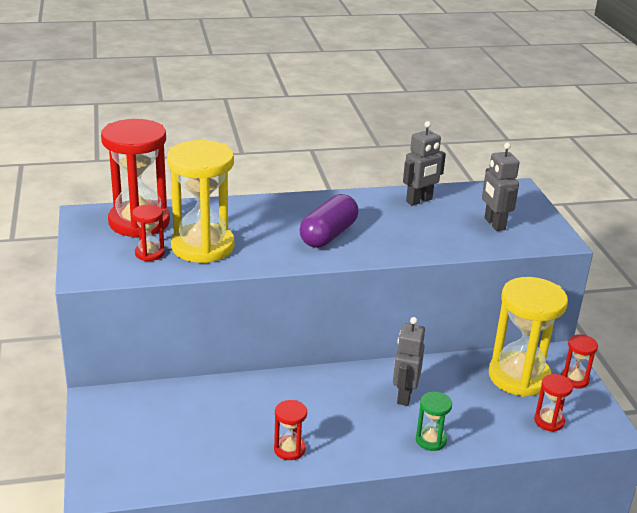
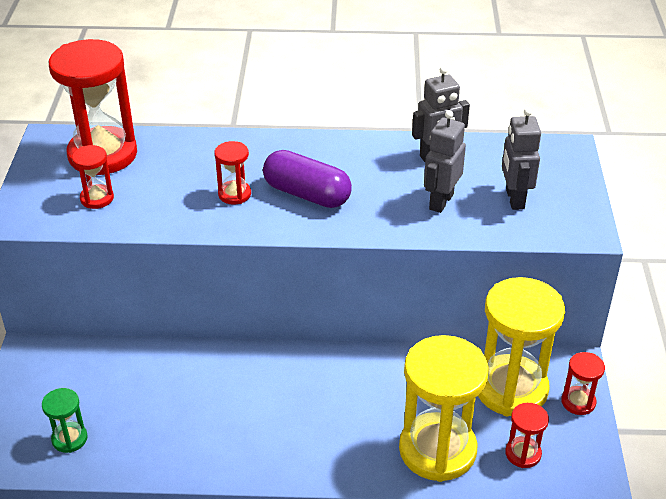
camera: 15 degrees right, 10 degrees up
yellow hourglass [167,140,234,263] -> yellow hourglass moved to [399,335,489,482]
red hourglass [274,400,307,460] -> red hourglass moved to [214,141,251,205]
purple capsule [299,194,358,248] -> purple capsule turned 75 degrees clockwise [263,150,352,208]
grey robot [393,317,425,406] -> grey robot moved to [424,110,466,213]
green hourglass [416,392,452,451] -> green hourglass moved to [42,388,88,453]

